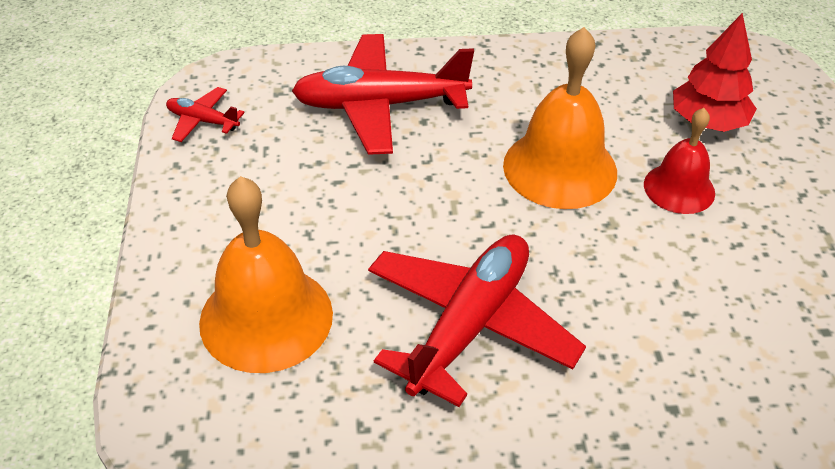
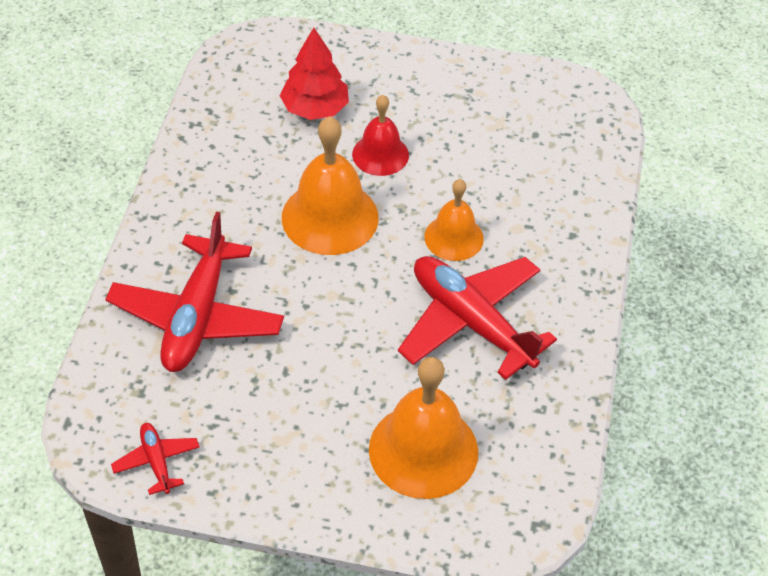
camera: 75 degrees left, 5 degrees up
red plane [166,87,245,142] -> red plane turned 120 degrees clockwise [111,423,200,495]
none -> orange bell [424,179,484,261]

